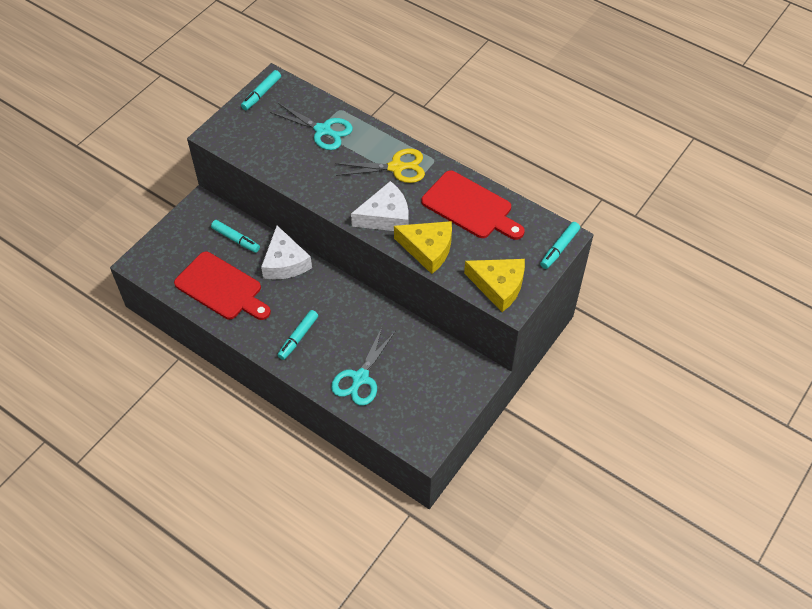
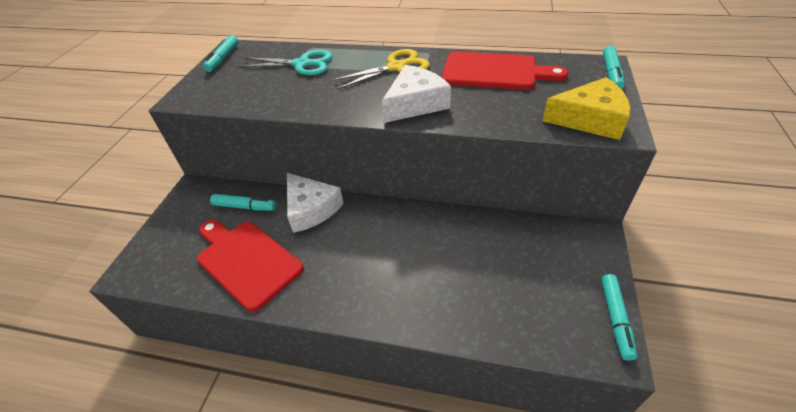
camera: 20 degrees left, 10 degrees down
red cutting board [174,252,271,320] -> red cutting board turned 150 degrees counterclockwise [197,220,304,312]
turquoise marker [278,310,318,360] -> turquoise marker moved to [601,274,637,361]
turquoise scissors [331,326,396,406] -> none
yellow cheese [394,221,452,274] -> none

